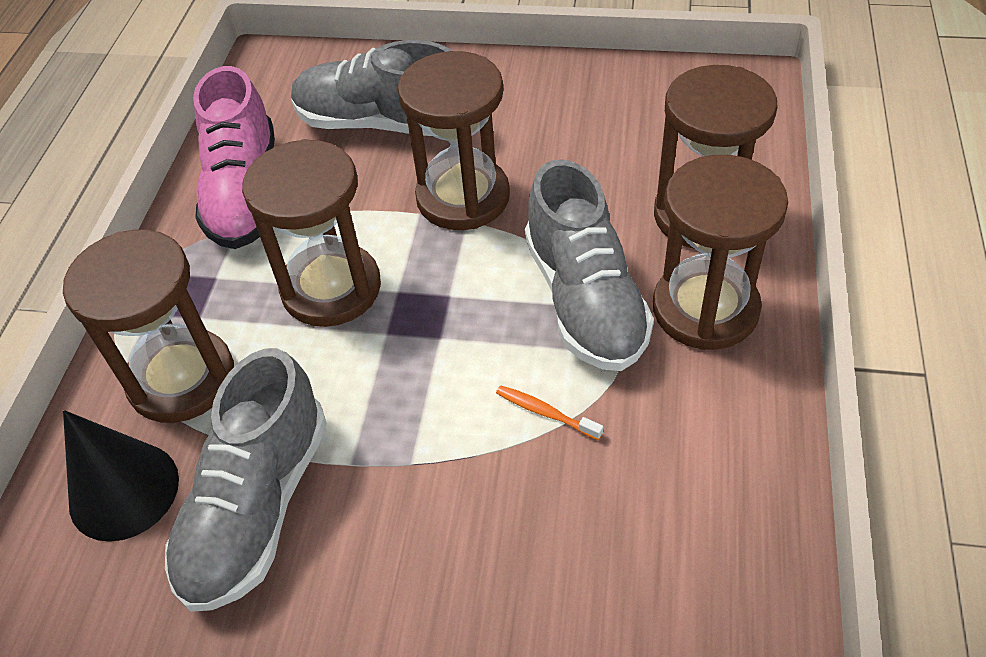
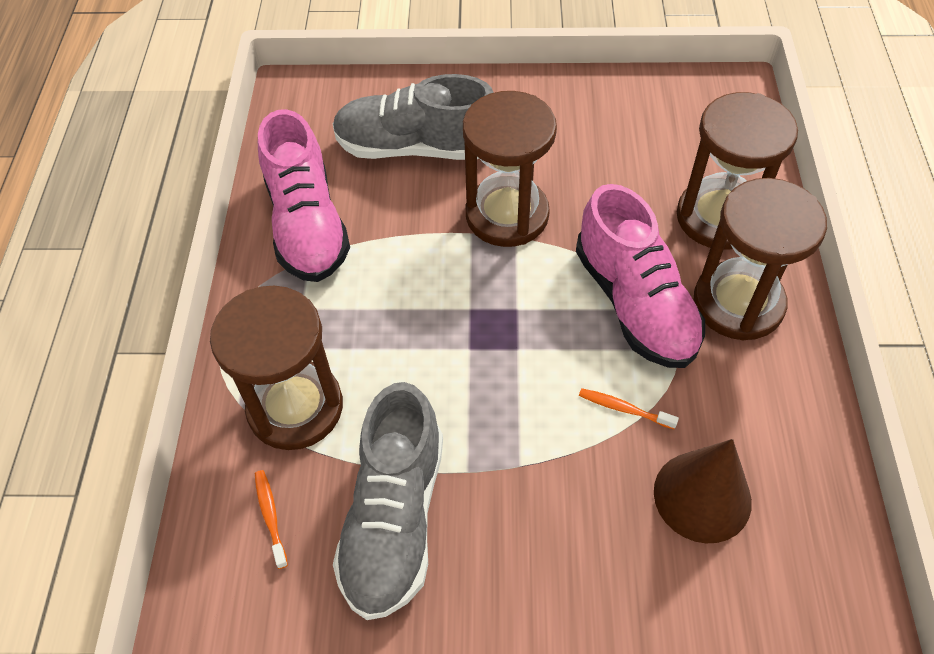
camera: 10 degrees left, 5 degrees up
black cone [63,410,179,542] -> orange toothbrush [255,470,288,569]
brown hourglass [242,139,381,327] -> none
grey shoe [525,159,654,371] -> pink shoe [576,184,705,368]
none -> brown cone [654,439,752,543]

